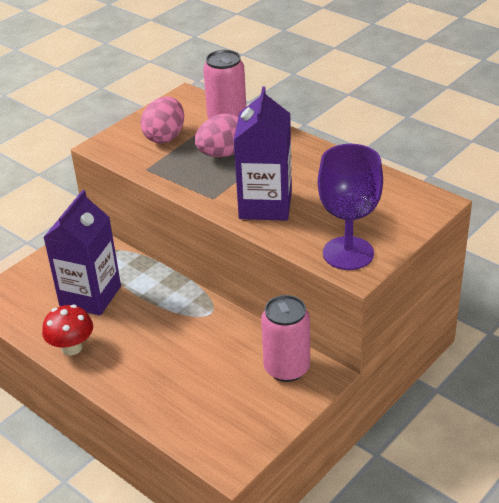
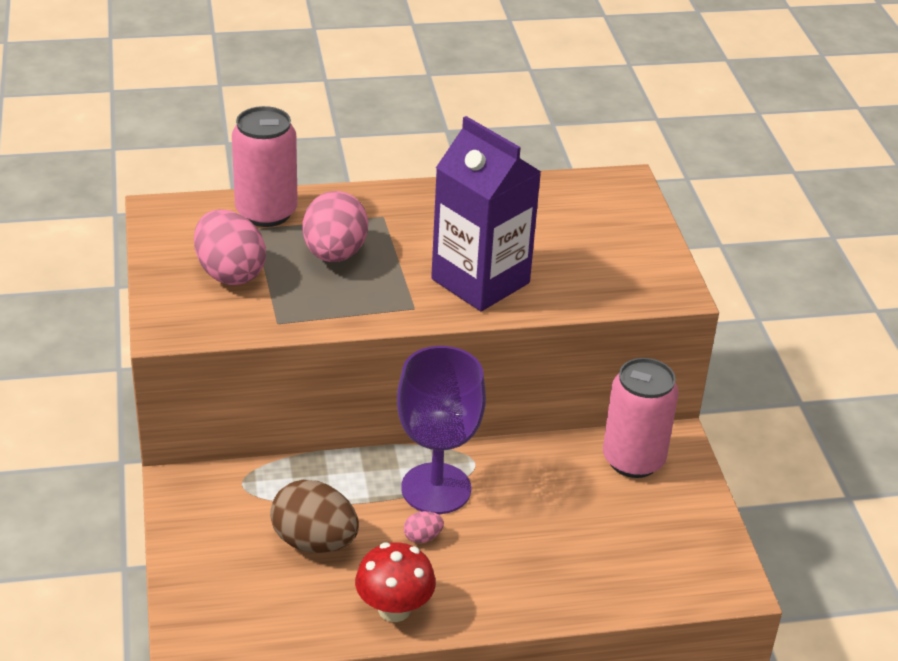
camera: 55 degrees left, 0 degrees up
purple carton [43,190,121,316] -> brown egg [270,480,359,553]
purple goblet [318,144,383,270] -> purple goblet moved to [397,346,486,514]
none -> pink egg [404,511,444,543]

